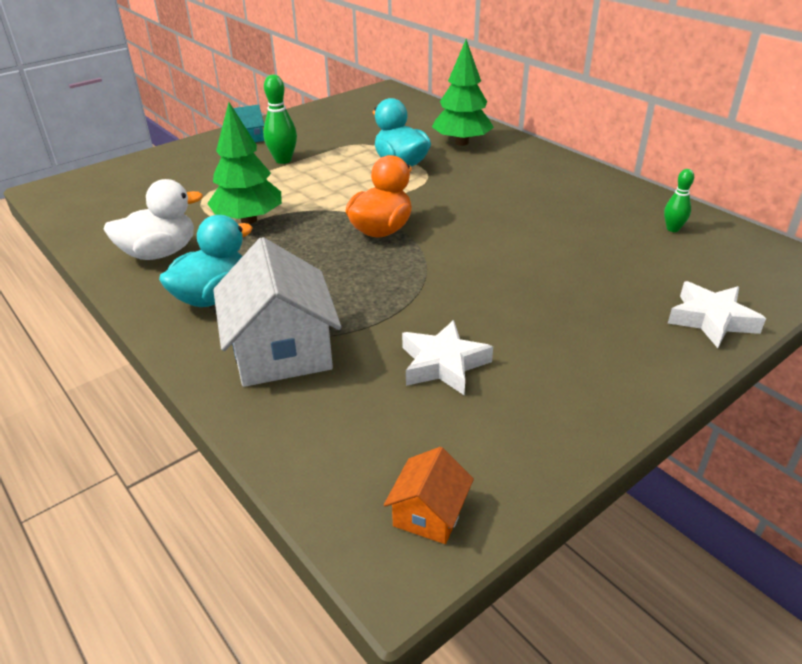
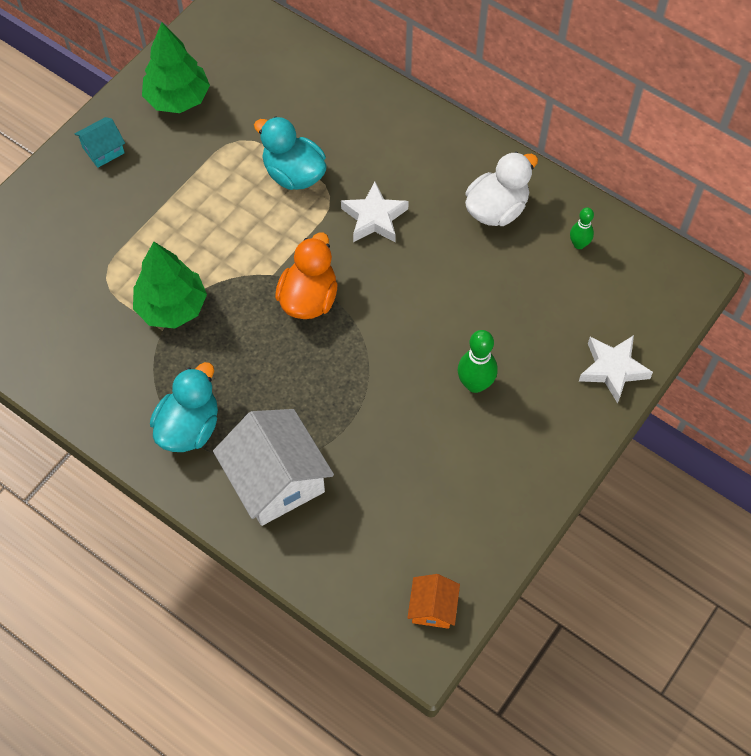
camera: 15 degrees left, 25 degrees up
white duck [103,179,203,260] -> white duck moved to [465,152,538,226]
green bowling pin [263,75,297,164] -> green bowling pin moved to [458,330,497,393]
white star [402,320,493,395] -> white star moved to [341,181,409,242]
green tree [432,39,494,146] -> green tree moved to [142,22,210,113]

